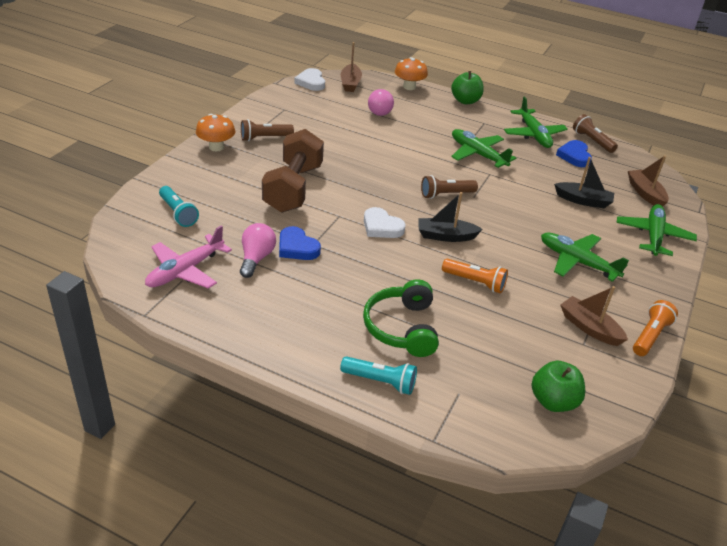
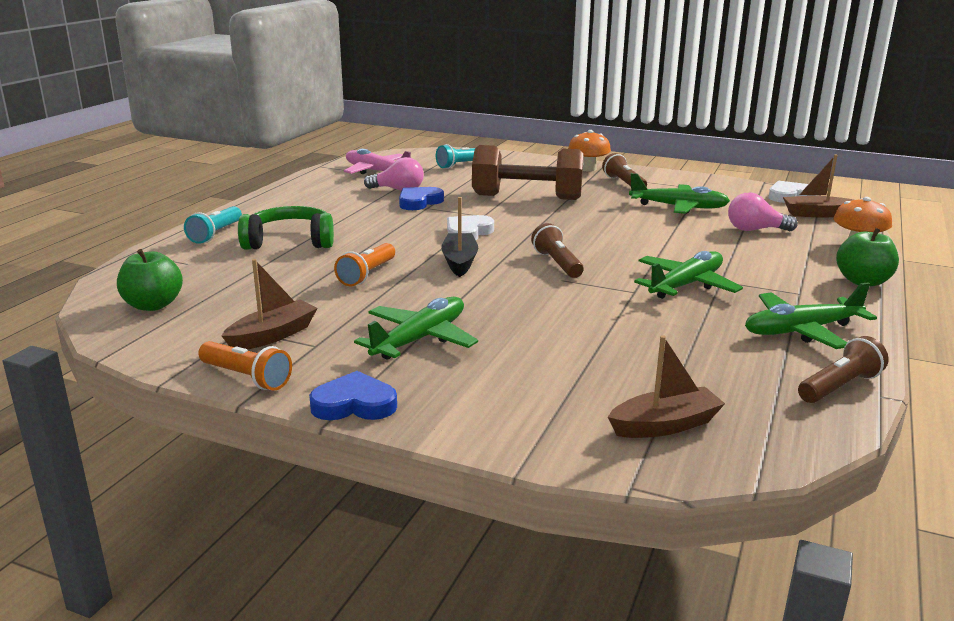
camera: 90 degrees right, 15 degrees down
black boat [554,157,614,208] -> none
blue heart [556,140,592,167] -> blue heart moved to [309,371,397,420]
green plane [617,204,697,256] -> green plane moved to [629,173,730,214]

